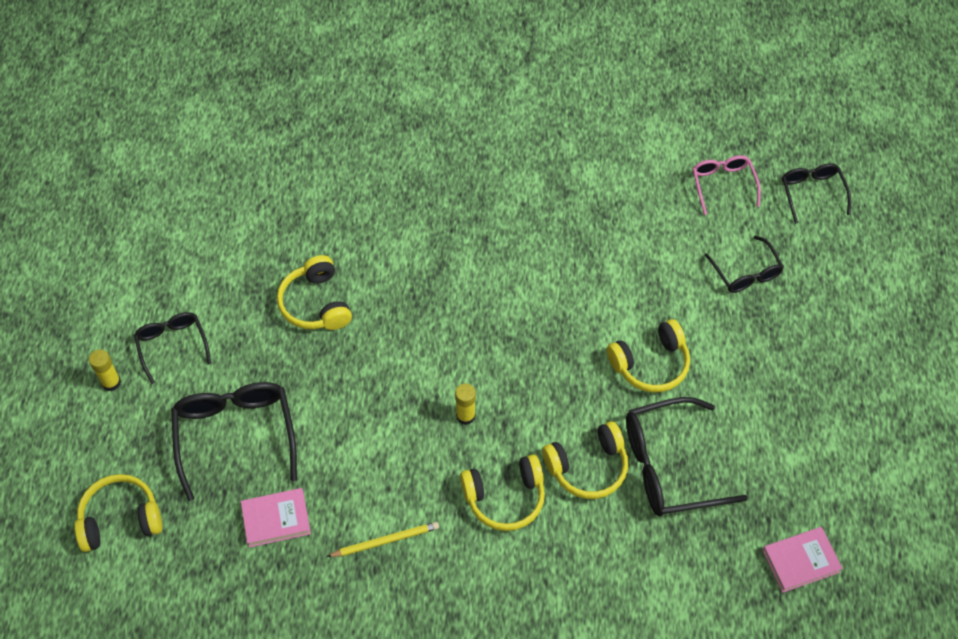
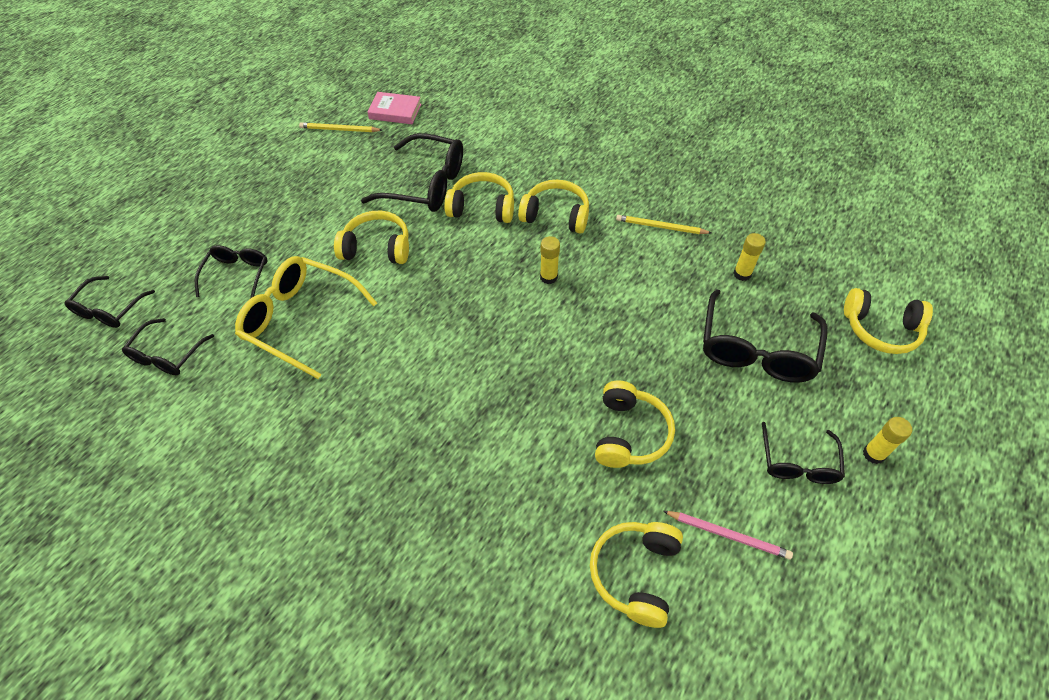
camera: 150 degrees left, 5 degrees down
pink book [241,488,311,547] -> yellow glue stick [733,233,766,281]
pink glasses [692,155,761,215] -> black glasses [122,318,214,375]
none -> yellow glasses [235,256,377,379]
none -> yellow pencil [299,122,382,132]
none -> yellow headphones [590,522,683,628]
none -> pink pencil [663,511,793,560]

